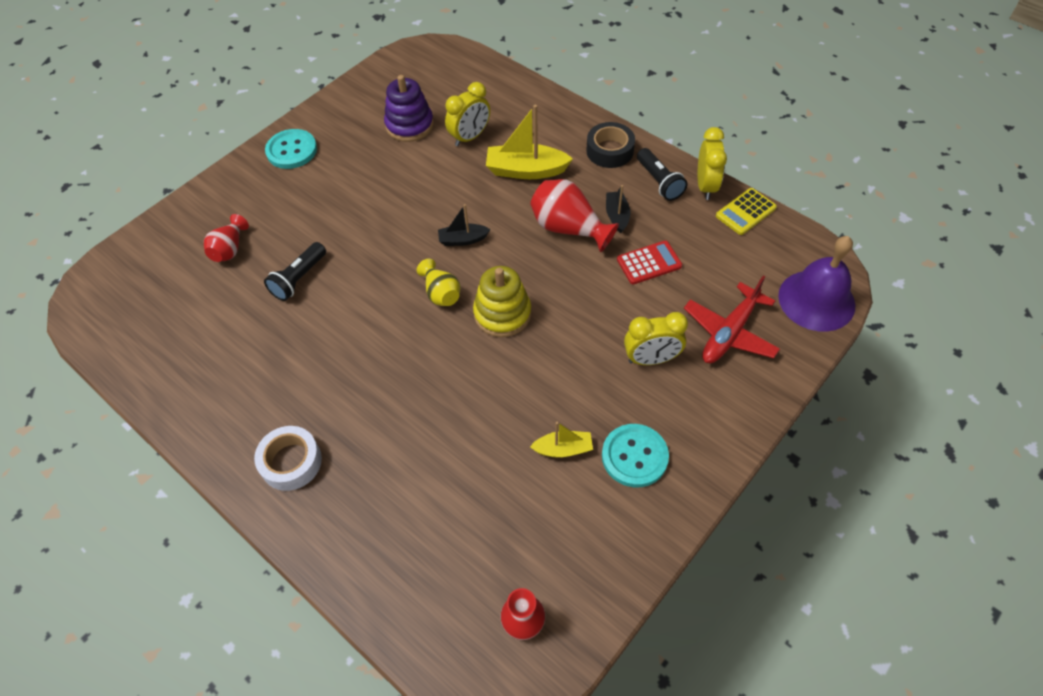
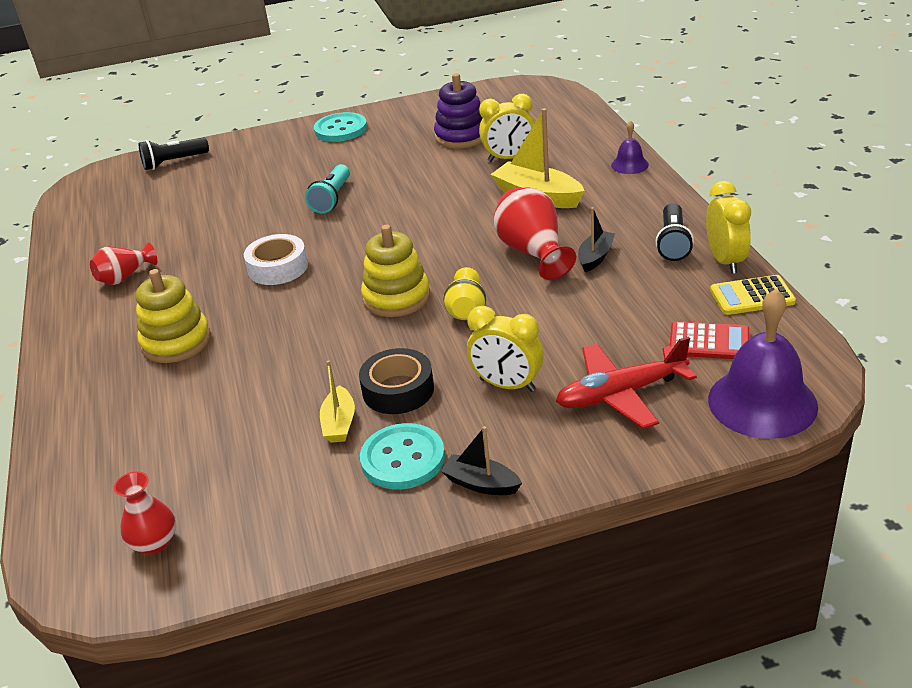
camera: 35 degrees right, 20 degrees down
red vase [204,214,249,262] -> red vase moved to [90,242,157,285]
white tape [254,426,322,491] -> white tape moved to [244,234,308,285]
black flashlight [264,242,326,301] -> black flashlight moved to [138,137,209,170]
yellow vase [417,259,460,306] -> yellow vase moved to [443,267,486,320]
black boat [438,204,490,246] -> black boat moved to [441,426,522,495]
yellow boat [530,422,593,457] -> yellow boat turned 60 degrees clockwise [320,360,355,443]
black tape [586,122,635,168] -> black tape moved to [359,348,434,414]
red calculator [617,241,682,285] -> red calculator moved to [670,321,749,359]
yellow clock [698,127,727,200] -> yellow clock turned 45 degrees counterclockwise [706,181,751,274]
none -> yellow stacking toy [136,269,211,363]
none -> turquoise flashlight [305,164,350,214]
none -> purple bell [611,120,649,174]

